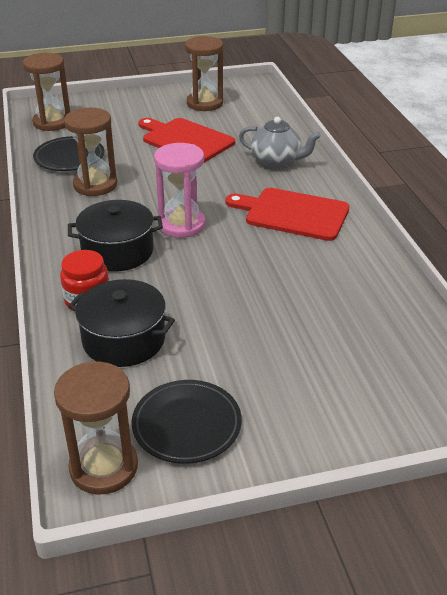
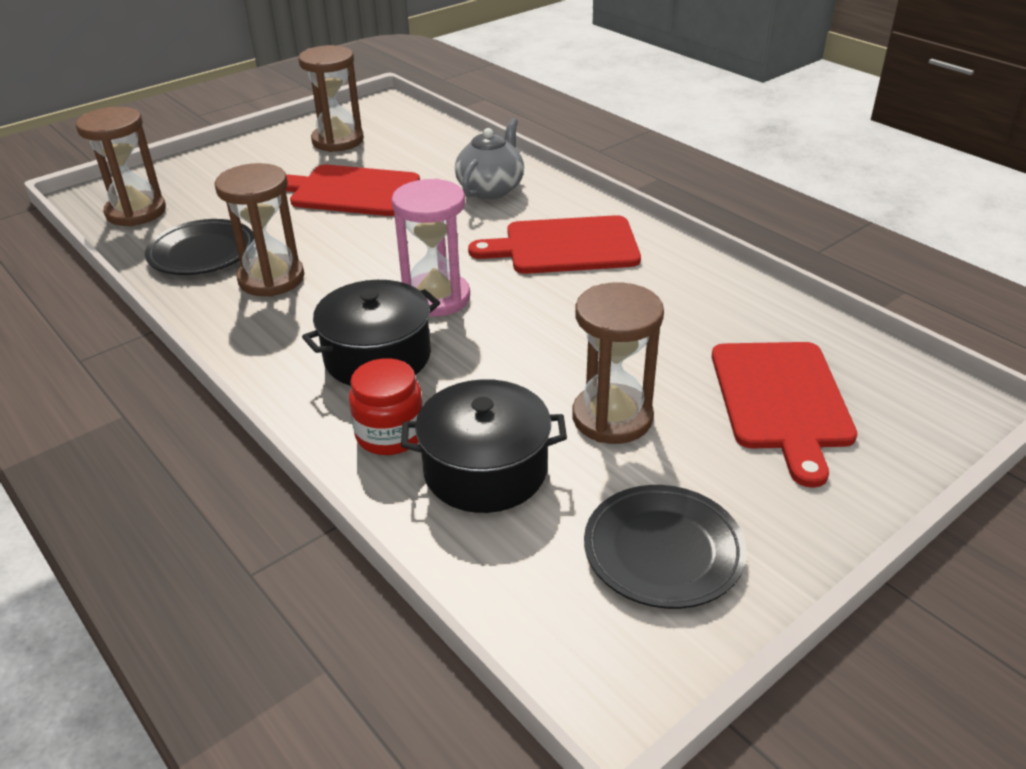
camera: 25 degrees left, 0 degrees up
brown hourglass [54,361,138,495] -> brown hourglass moved to [572,283,664,444]
grey teapot [239,117,321,168] -> grey teapot turned 60 degrees counterclockwise [455,118,524,199]
none -> red cutting board [712,342,858,488]

